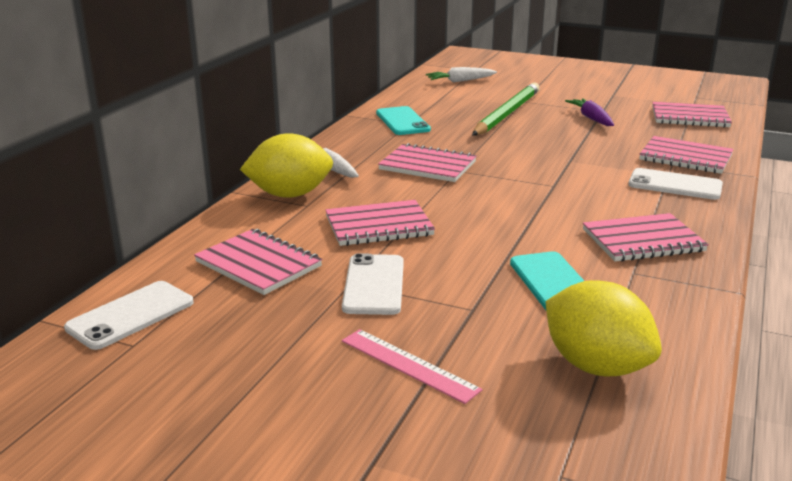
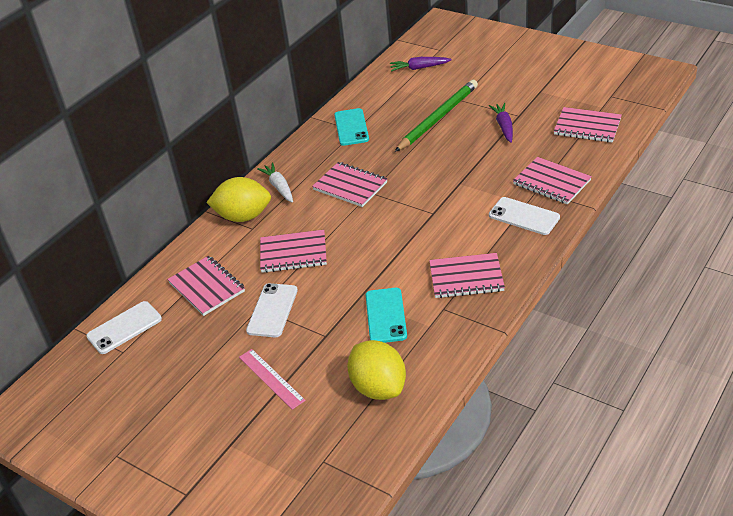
camera: 15 degrees right, 15 degrees up
white carrot [426,67,497,83] -> purple carrot [390,57,452,71]

